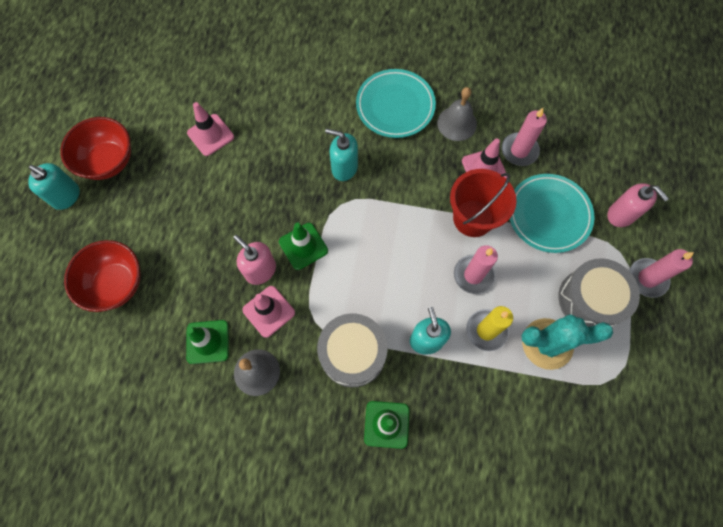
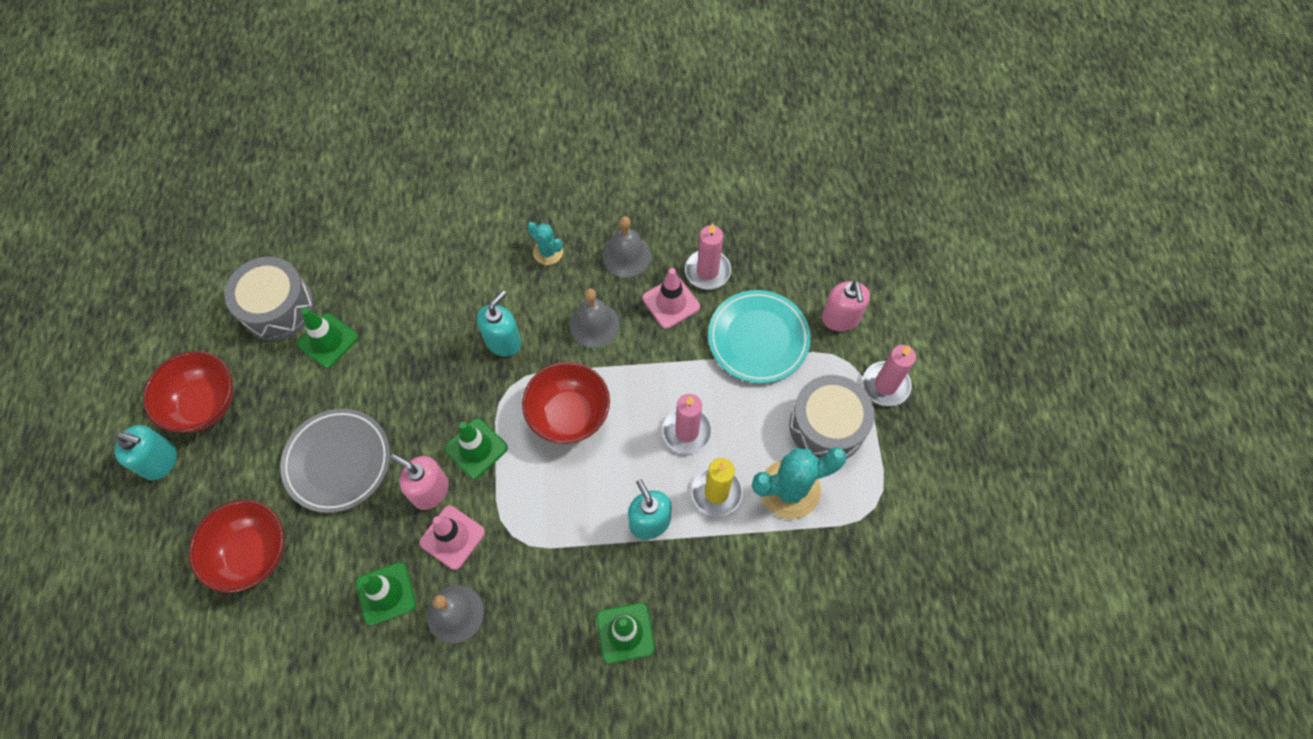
camera: 15 degrees left, 5 degrees down
pink traffic cone [187,102,234,156] -> green traffic cone [297,308,358,368]
grey drum [317,313,388,387] -> grey drum moved to [224,257,314,341]
turquoise soap dispenser [325,129,358,181] -> turquoise soap dispenser turned 120 degrees clockwise [477,290,521,357]
turquoise plate [356,69,436,138] -> turquoise cactus [527,222,563,265]
red bucket [450,169,517,237] -> none
pink soap dispenser [607,183,669,227] -> pink soap dispenser turned 45 degrees clockwise [822,281,870,331]
none -> grey plate [280,409,390,513]
none -> red bowl [522,362,610,444]
none -> grey bell [569,288,620,348]

